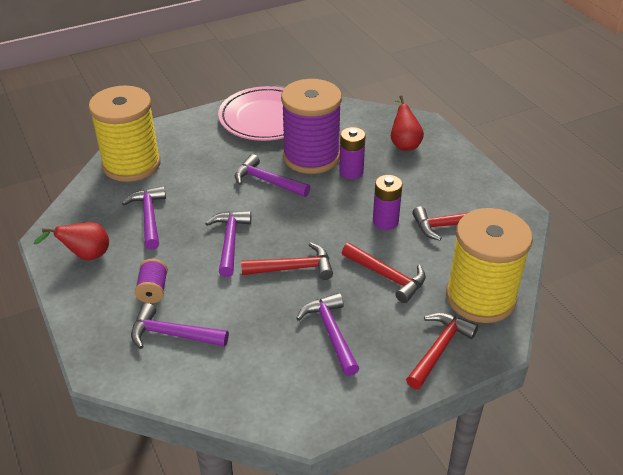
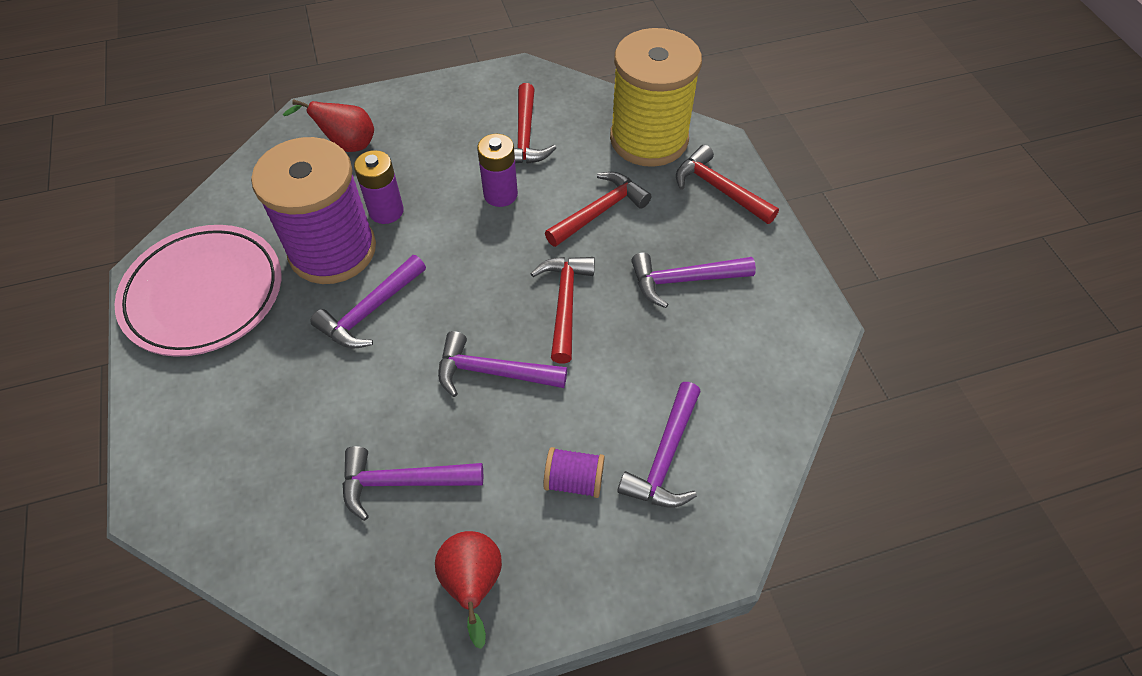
camera: 80 degrees left, 15 degrees up
yellow spool [88,85,161,182] -> none

